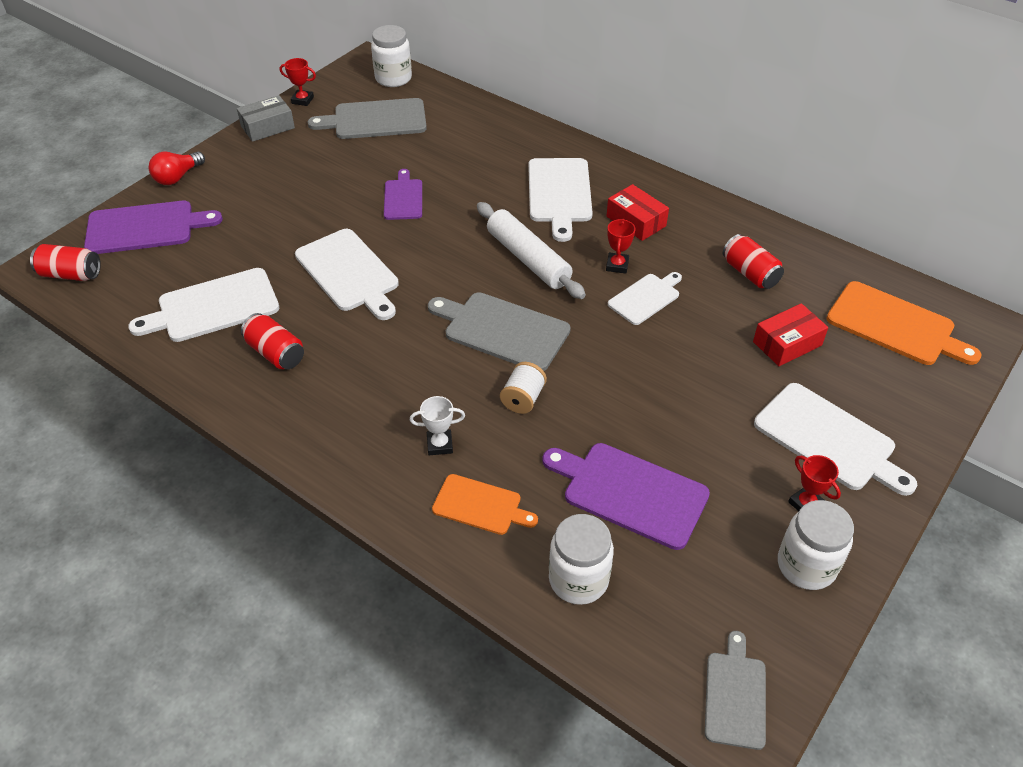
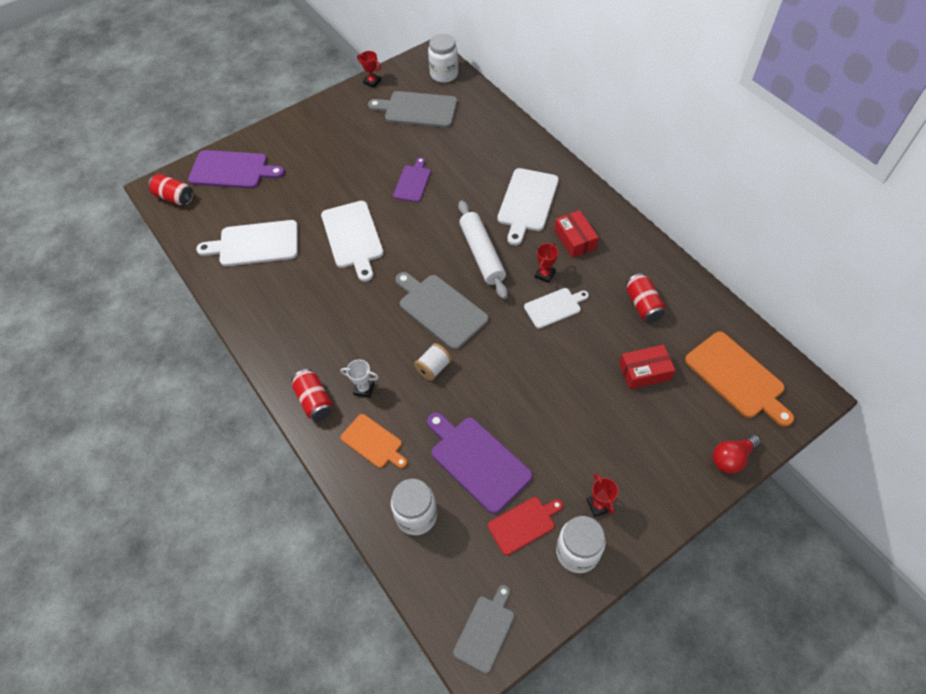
camera: 20 degrees right, 10 degrees up
red light bulb [149,152,205,185] -> red light bulb moved to [713,434,761,474]
grey box [237,95,295,142] -> none
red can [241,313,304,369] -> red can moved to [291,369,333,421]
white cutting board [754,383,917,496] -> none
none -> red cutting board [488,497,563,555]

